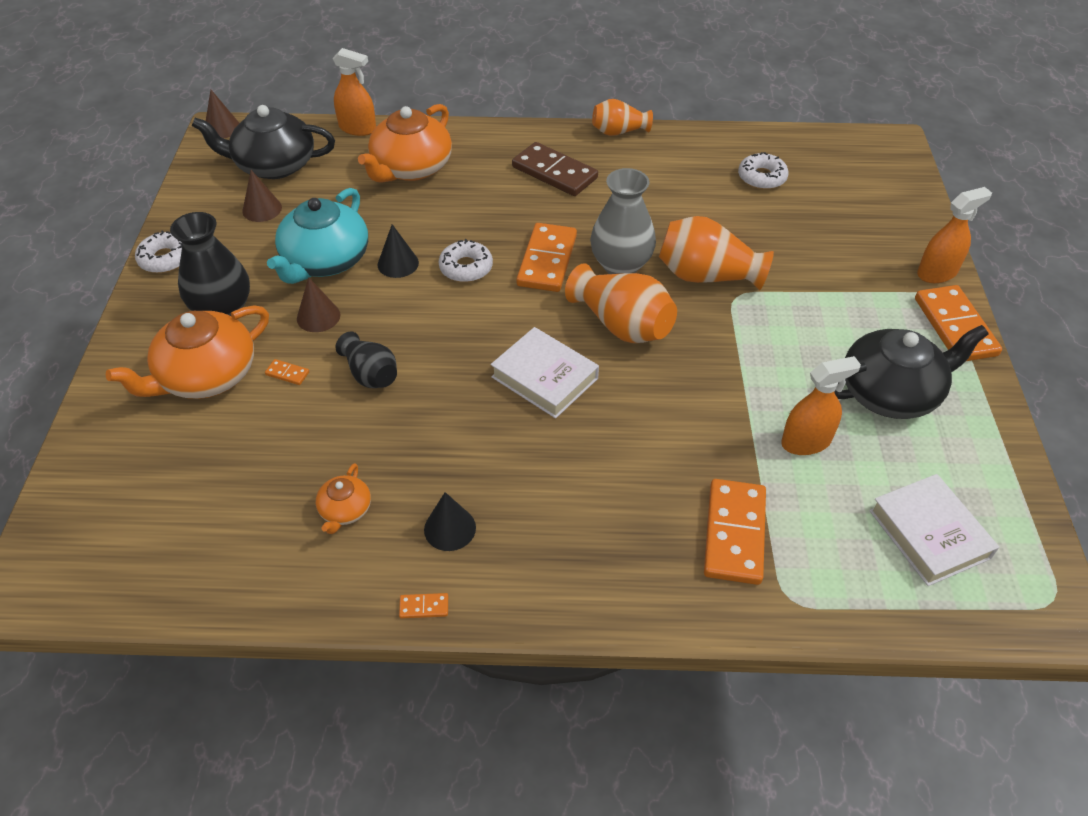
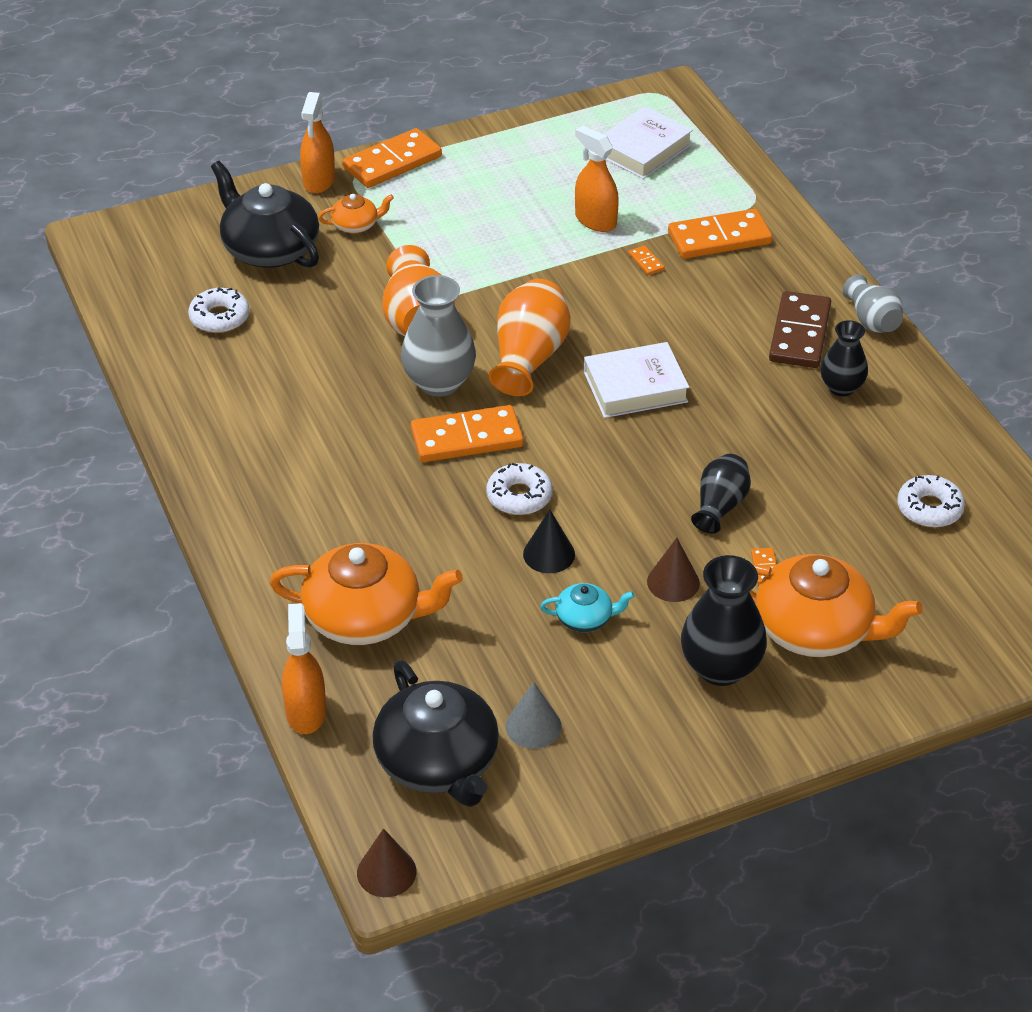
camera: 115 degrees left, 5 degrees down
white donut [135,230,183,273] -> white donut moved to [897,475,965,527]
brown cone [242,170,282,222] -> grey cone [506,682,562,749]
turquoise teapot [267,188,368,284] -> turquoise teapot [540,583,635,632], size x0.48
orange teapot [316,463,371,534] -> orange teapot moved to [318,194,394,234]
orange domino [399,593,448,618] -> orange domino moved to [629,245,664,275]
black cone [424,492,476,551] -> black vase [820,320,868,396]
white book [491,327,599,418] -> white book turned 60 degrees clockwise [584,342,689,418]
brown domino [512,142,598,196] -> brown domino moved to [769,291,831,368]
orange vase [592,99,653,136] -> none
black teapot [834,325,989,419] -> black teapot moved to [211,161,319,268]
orange spray bottle [917,187,992,283] -> orange spray bottle turned 120 degrees counterclockwise [300,92,335,193]
none -> grey vase [843,274,903,333]

